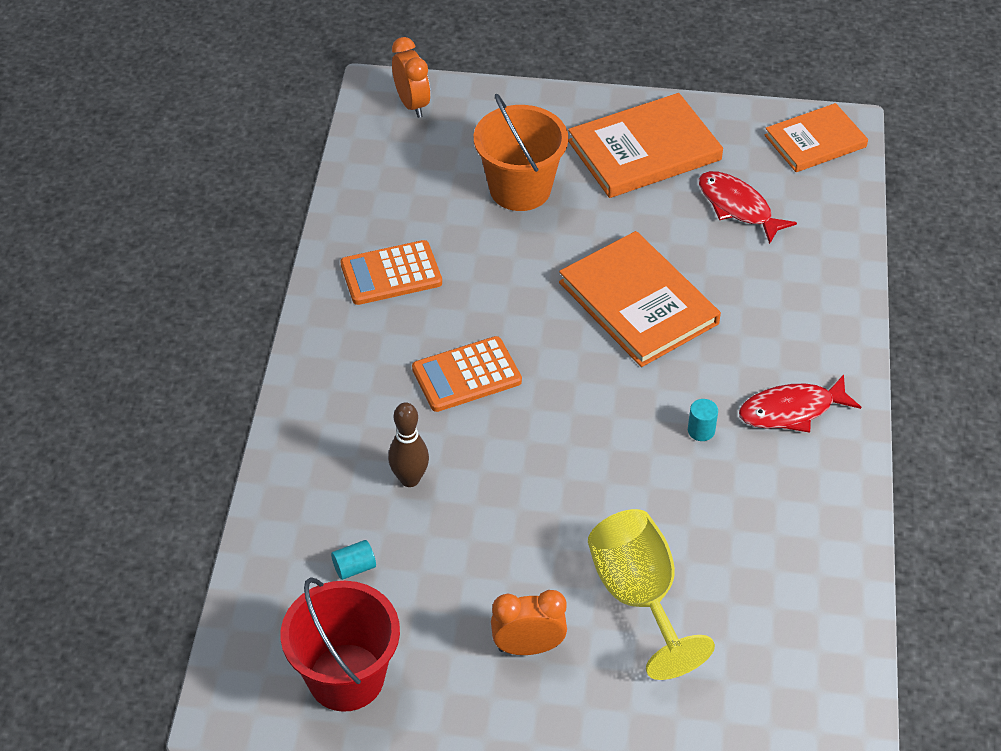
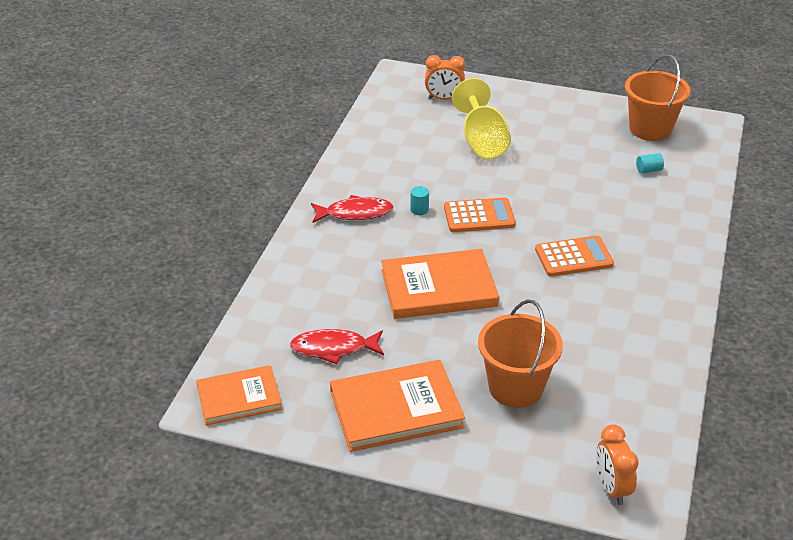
camera: 170 degrees left, 10 degrees down
red bucket [281,577,400,712] -> orange bucket [625,54,690,141]
orange calculator [340,240,442,305] -> orange calculator moved to [444,197,516,232]
brown bowling pin [388,402,429,487] -> none
orange clock [491,590,567,655] -> orange clock moved to [425,55,465,100]
orange book [559,231,721,367] -> orange book turned 75 degrees counterclockwise [381,249,499,319]
red fish [699,171,797,244] -> red fish turned 120 degrees clockwise [290,329,384,364]

